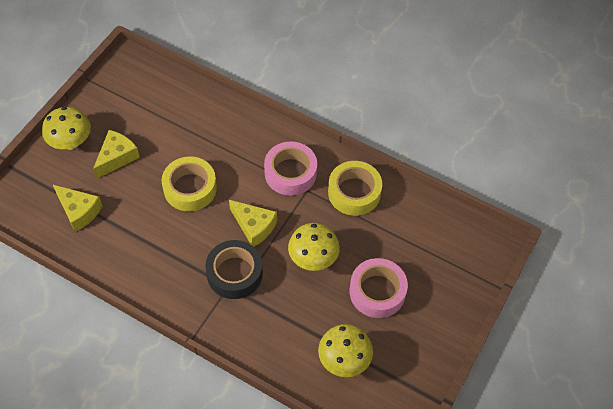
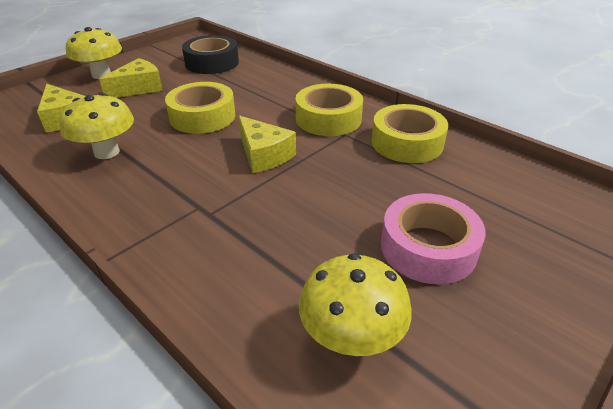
camera: 15 degrees right, 20 degrees down
black tape [205,240,263,299] -> black tape moved to [182,35,239,74]
pink tape [264,141,317,196] -> yellow tape [295,84,363,136]
yellow mushroom [288,223,340,271] -> yellow mushroom moved to [60,93,134,159]

